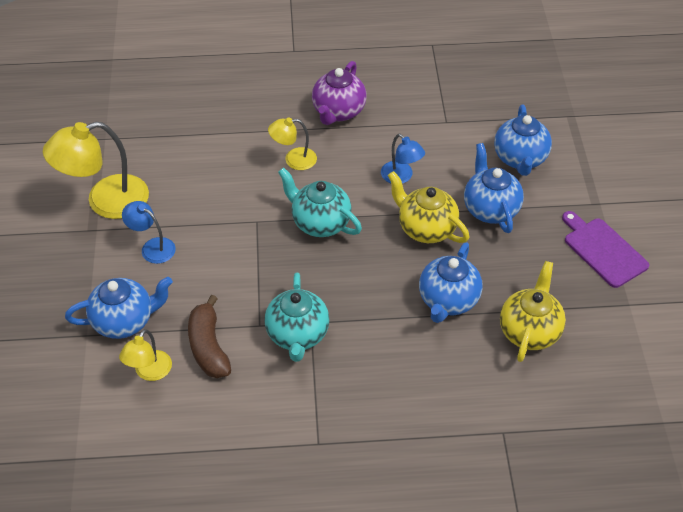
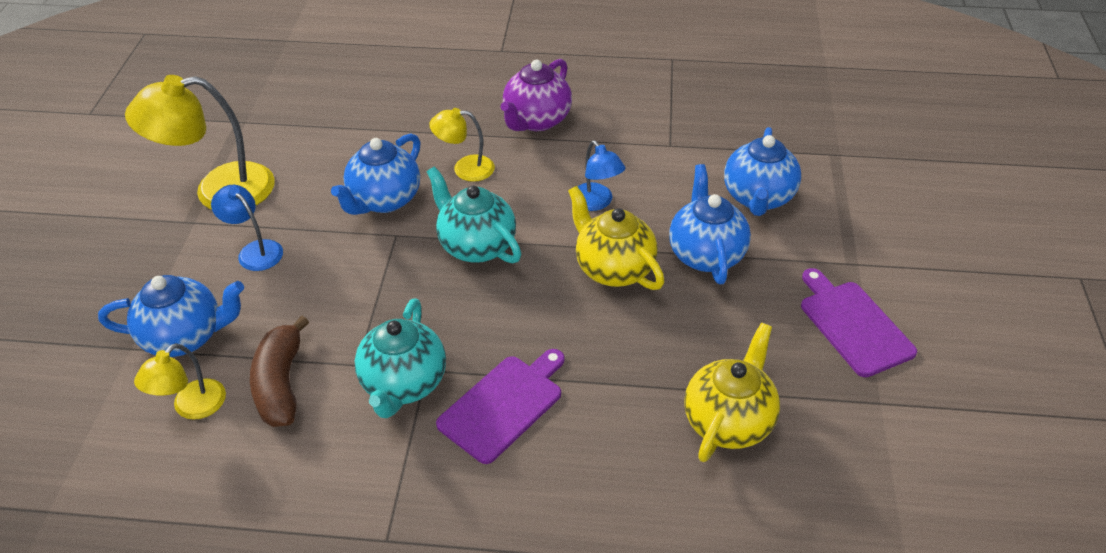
camera: 10 degrees right, 5 degrees down
blue teapot [419,242,483,323] -> blue teapot moved to [331,133,421,215]
none -> purple cutting board [436,349,565,464]

